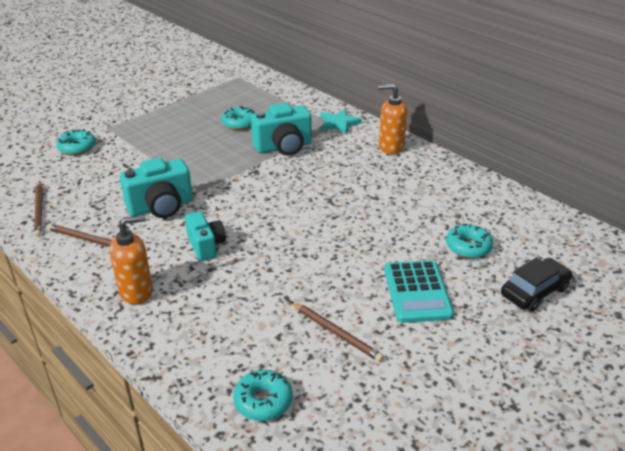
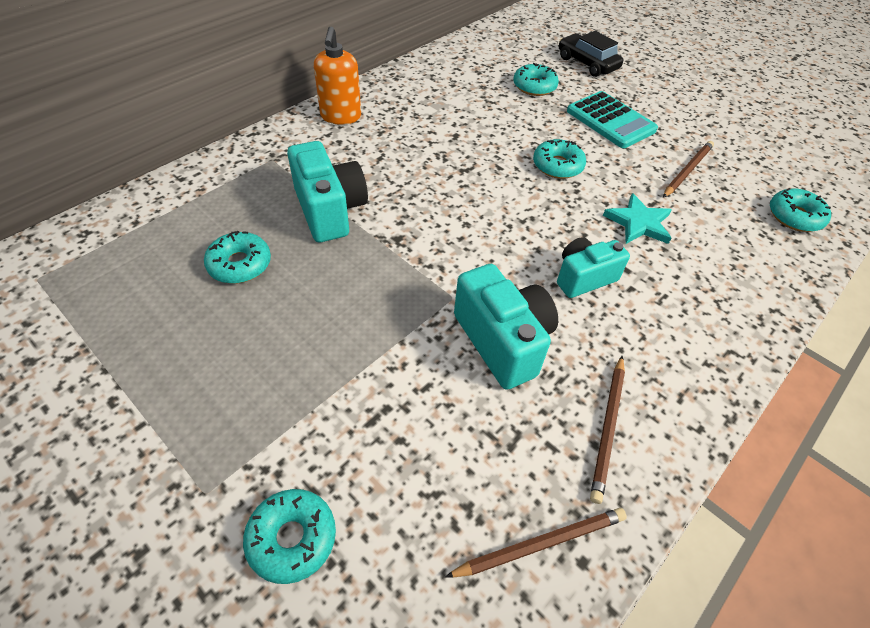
camera: 95 degrees left, 15 degrees up
orange soap dispenser [109,215,153,304] -> none
turquoise star [321,109,362,134] -> turquoise star moved to [603,193,672,244]
turquoise calculator [384,260,454,323] -> turquoise calculator turned 60 degrees clockwise [567,91,658,148]
none -> turquoise donut [533,139,586,179]

